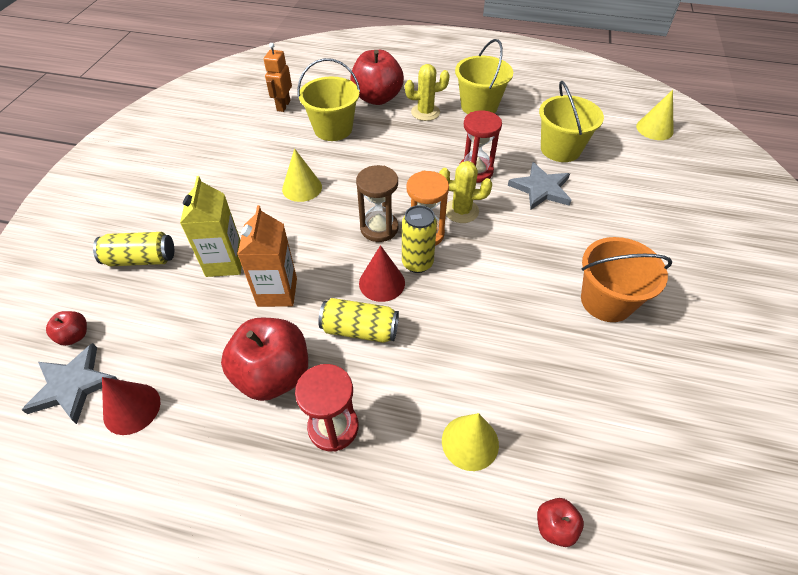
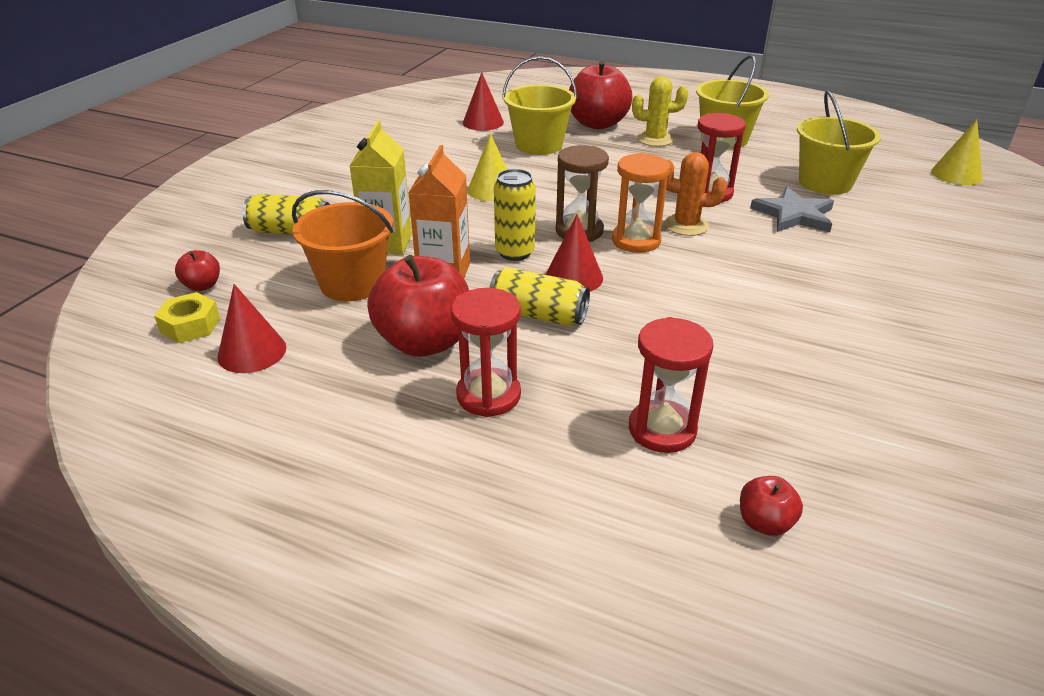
camera: 10 degrees right, 15 degrees down
grey star [22,343,118,424] -> yellow nut [154,292,220,343]
orange robot [264,43,292,112] -> red cone [463,72,504,131]
yellow can [402,205,437,273] -> yellow can moved to [494,169,536,261]
yellow cactus [439,161,492,223] -> orange cactus [664,152,727,236]
yellow cone [442,413,499,471] -> red hourglass [629,317,714,453]
orange bucket [581,237,672,322] -> orange bucket moved to [292,190,393,301]

